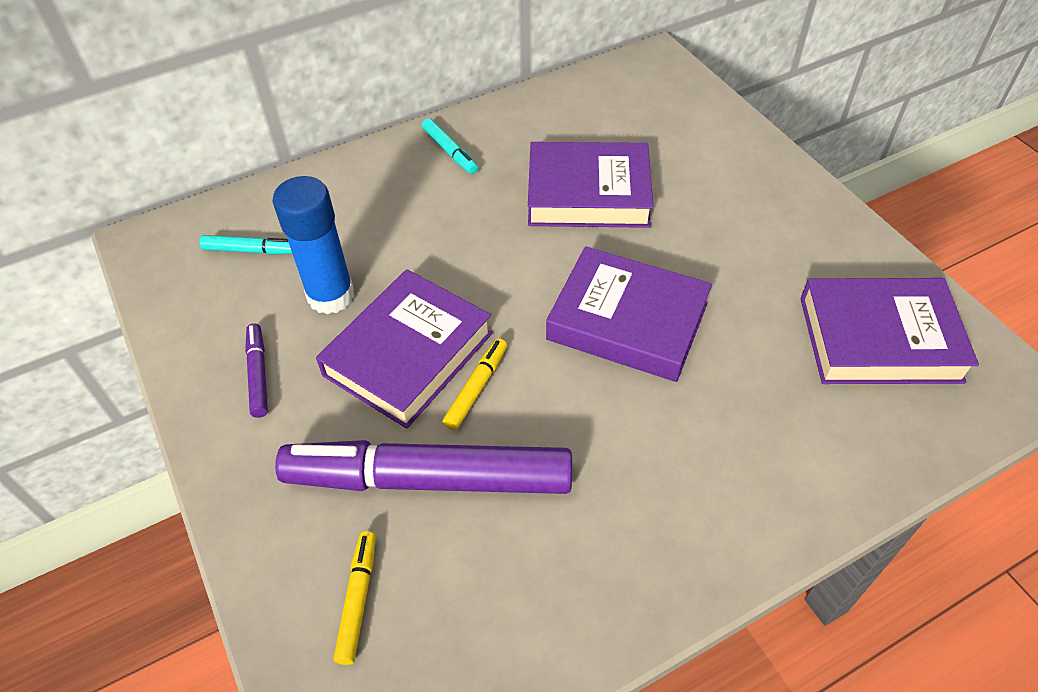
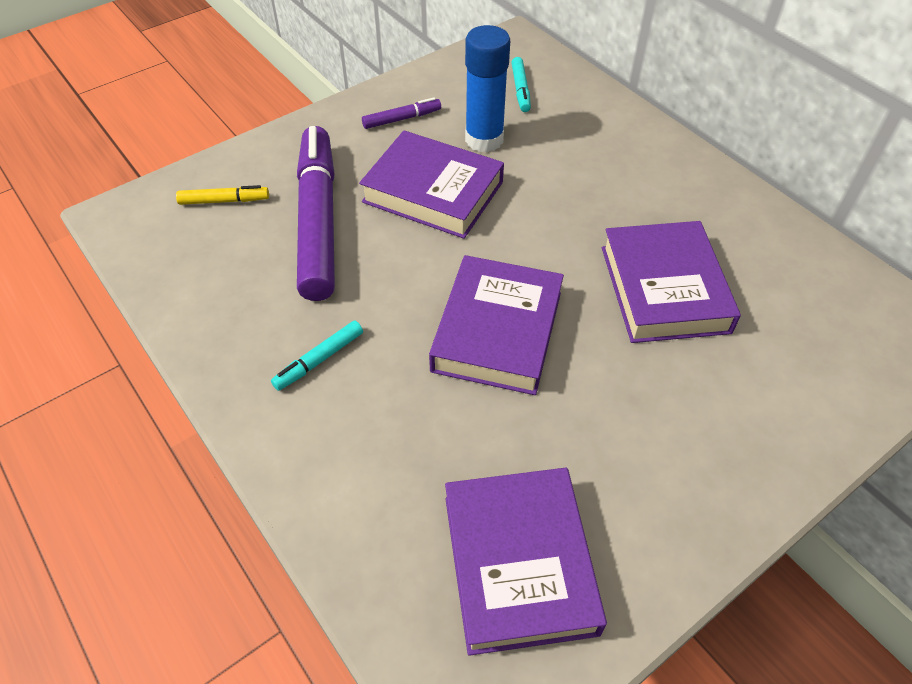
camera: 80 degrees right, 0 degrees up
turquoise marker [422,118,478,174] -> turquoise marker moved to [271,320,363,391]
yellow marker [443,338,507,430] -> none

